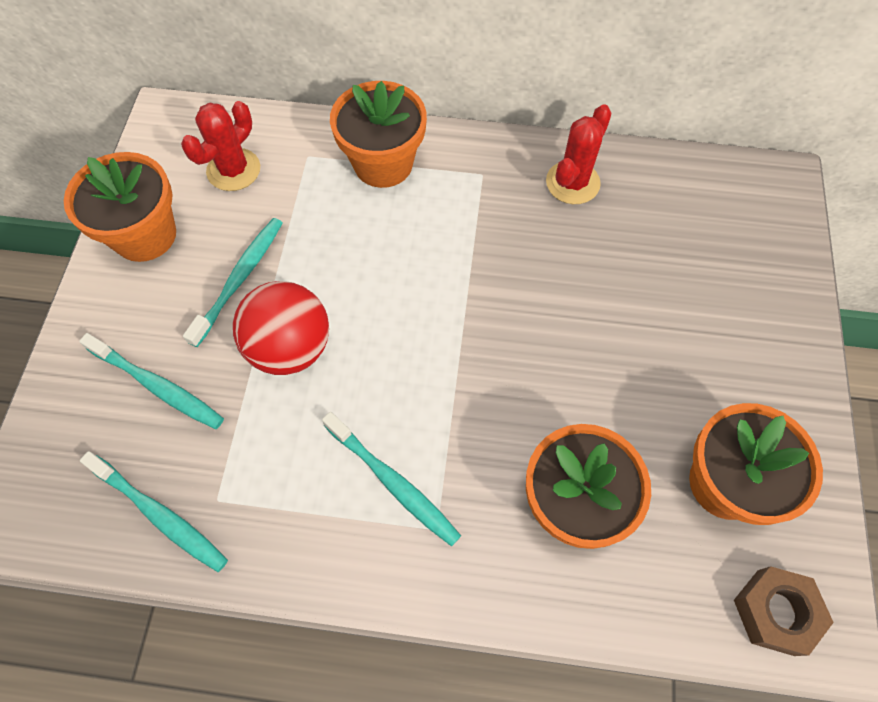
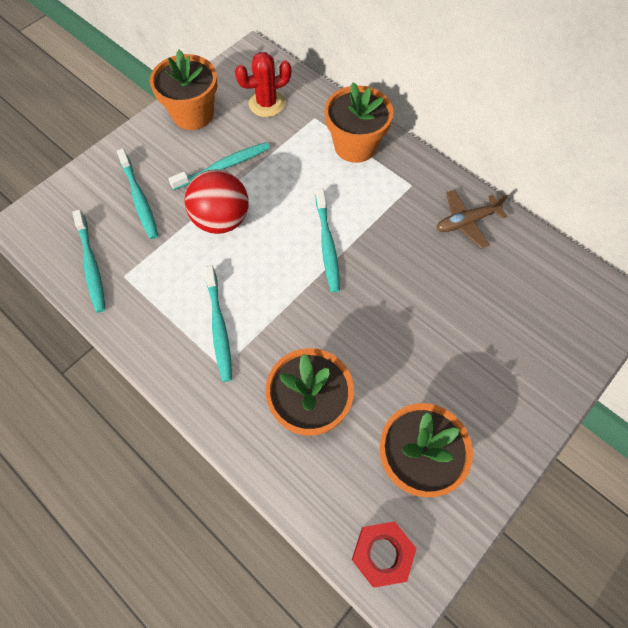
camera: 35 degrees right, 0 degrees up
red cactus [546,104,611,204] -> brown plane [436,190,508,248]
brown nut [734,566,834,656] -> red nut [352,521,416,587]
none -> turquoise toothbrush [316,188,340,292]

